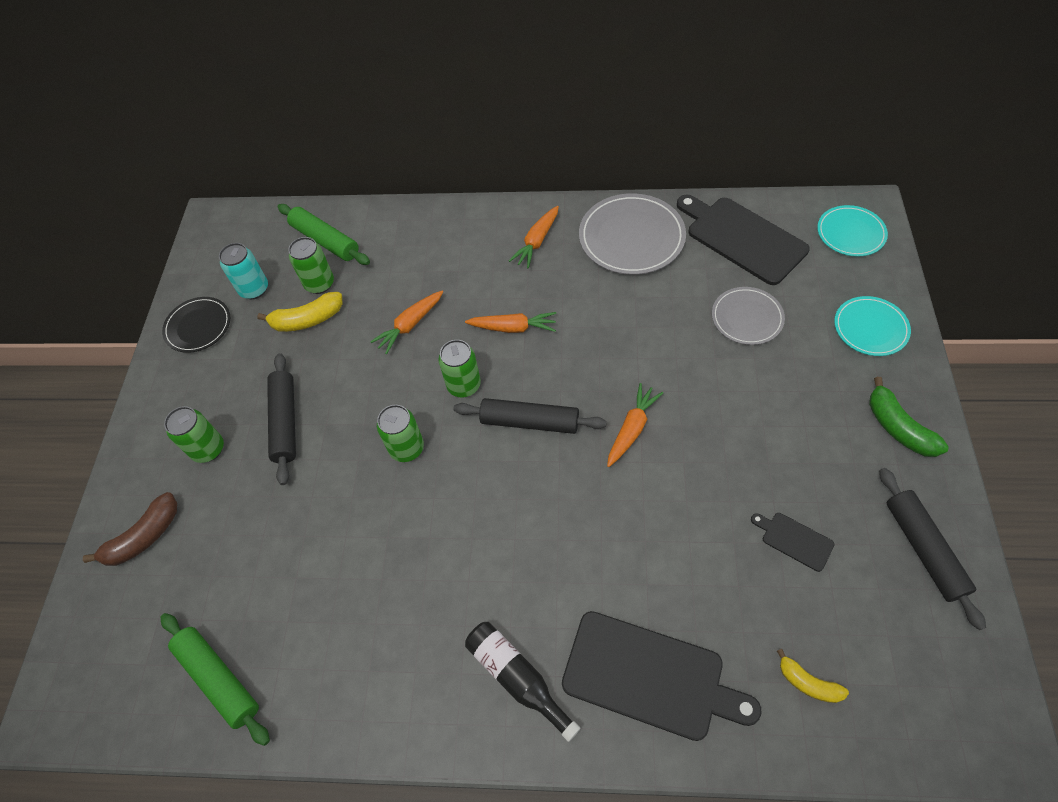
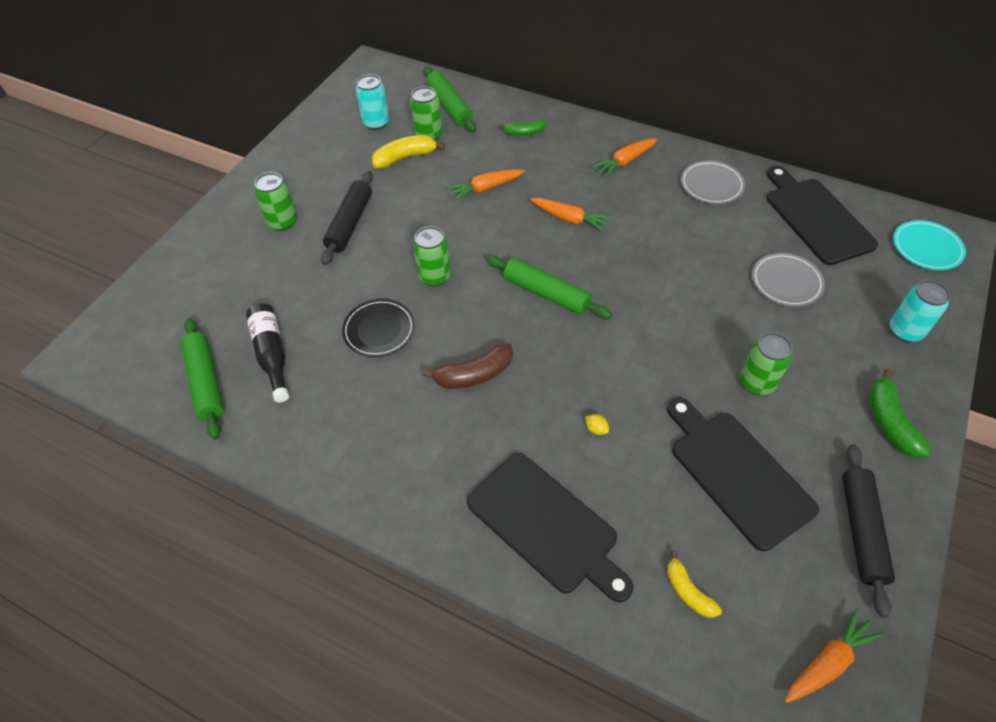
camera: 20 degrees right, 5 degrees down
brown banana [83,492,177,566] -> brown banana moved to [421,343,513,389]
black plate [162,297,230,353] -> black plate moved to [342,299,415,357]
yellow banana [257,292,343,332] -> yellow banana turned 150 degrees clockwise [372,135,445,169]
green can [438,340,481,397] -> green can moved to [740,332,793,395]
black rolling pin [453,398,607,434] -> green rolling pin [486,255,612,318]
black bottle [465,622,580,742] -> black bottle moved to [246,303,289,402]
grey plate [579,193,686,275] -> grey plate [681,161,745,204], size x0.62
orange carrot [607,383,663,467] -> orange carrot moved to [785,609,884,703]
black cutting board [751,513,834,572] -> black cutting board [667,398,819,551], size x2.17
turquoise plate [834,296,911,356] -> turquoise can [890,280,950,342]
none -> green banana [498,119,546,136]
none -> yellow lemon [585,414,609,435]

